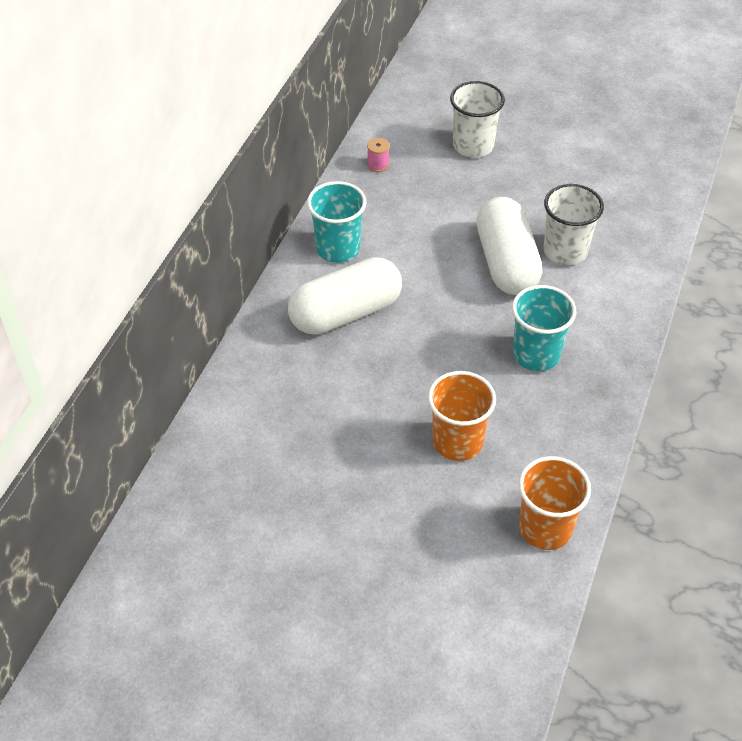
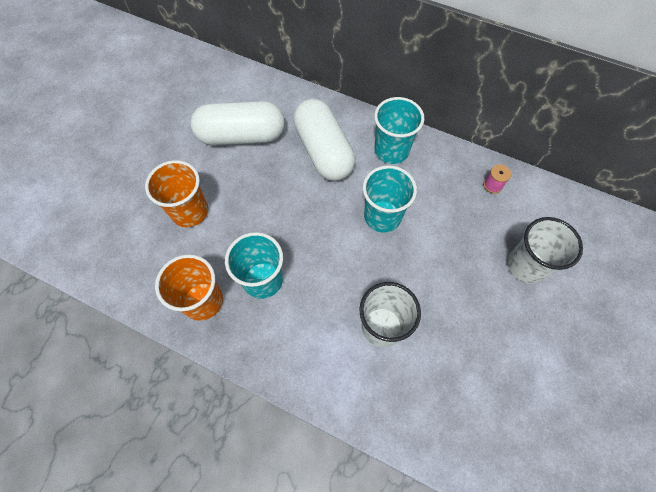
camera: 95 degrees right, 15 degrees up
white capsule [476,197,542,295] -> white capsule moved to [191,101,285,145]
orange cup [519,456,591,550] -> orange cup moved to [155,254,223,321]
none -> turquoise cup [363,165,417,233]

